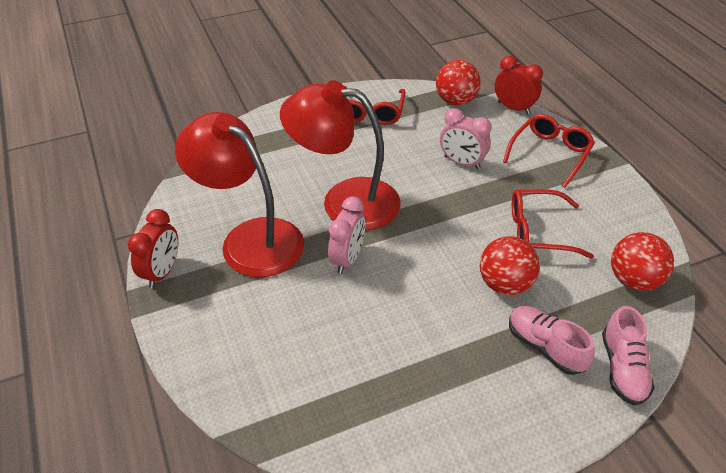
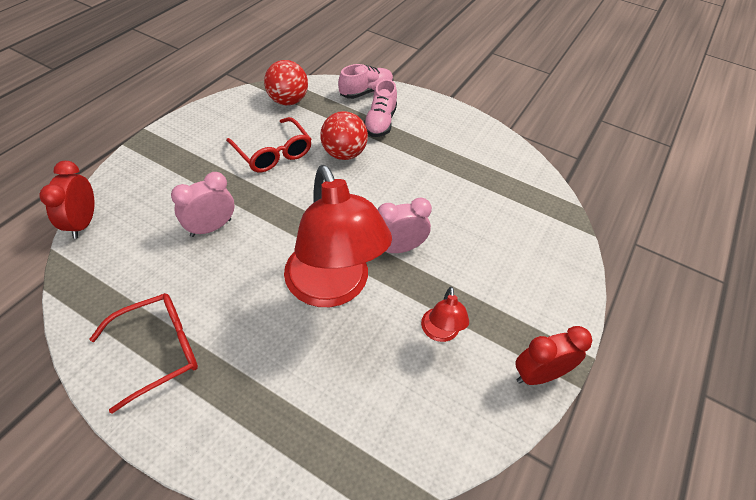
camera: 130 degrees left, 5 degrees up
red lamp [175,112,304,277] -> red lamp [421,287,469,342], size x0.44
red ball [436,60,481,105] -> none
pink clock [440,108,491,169] -> pink clock turned 120 degrees counterclockwise [171,172,235,237]
red glasses [503,114,595,188] -> none

